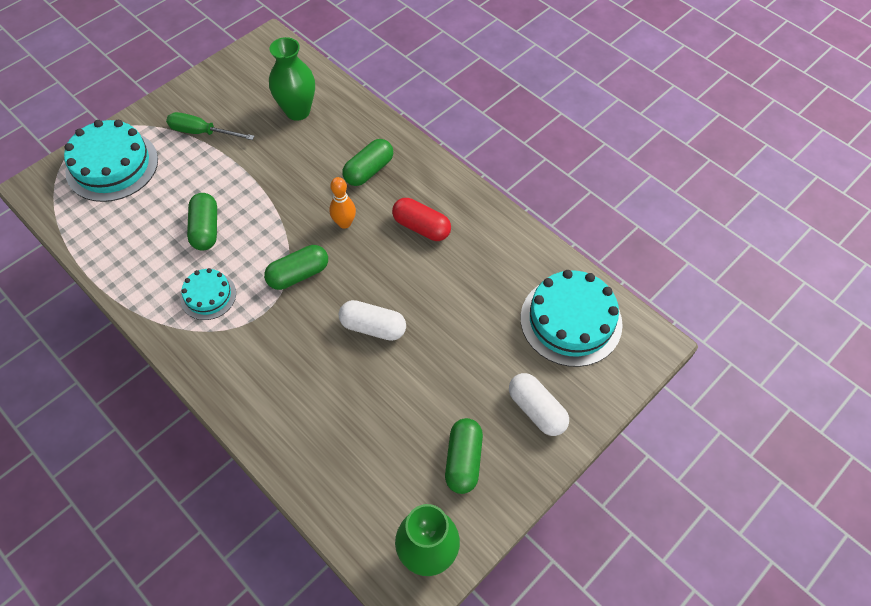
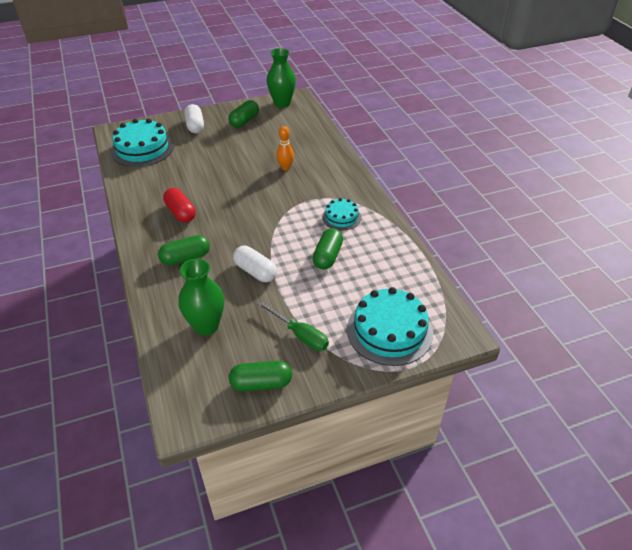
camera: 155 degrees left, 15 degrees down
green capsule [264,245,328,290] -> green capsule moved to [229,361,292,391]
orange bowling pin [329,177,356,229] -> orange bowling pin moved to [276,126,294,170]
white capsule [339,300,406,341] -> white capsule moved to [233,246,277,282]

